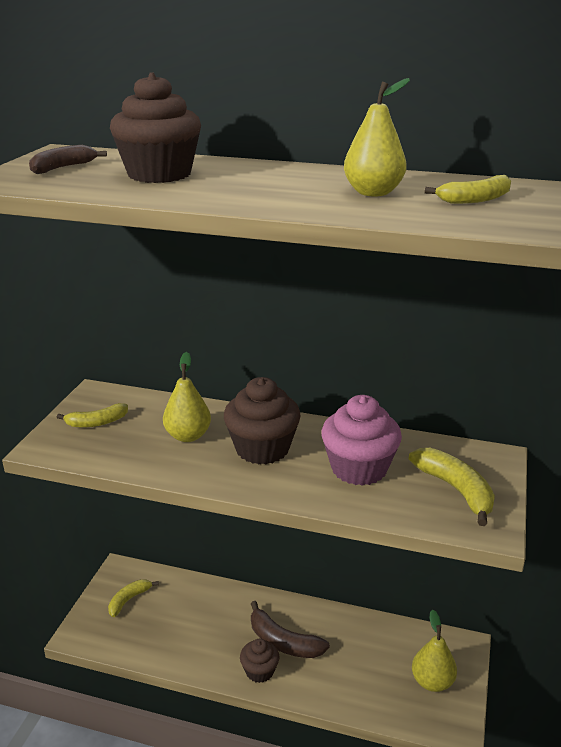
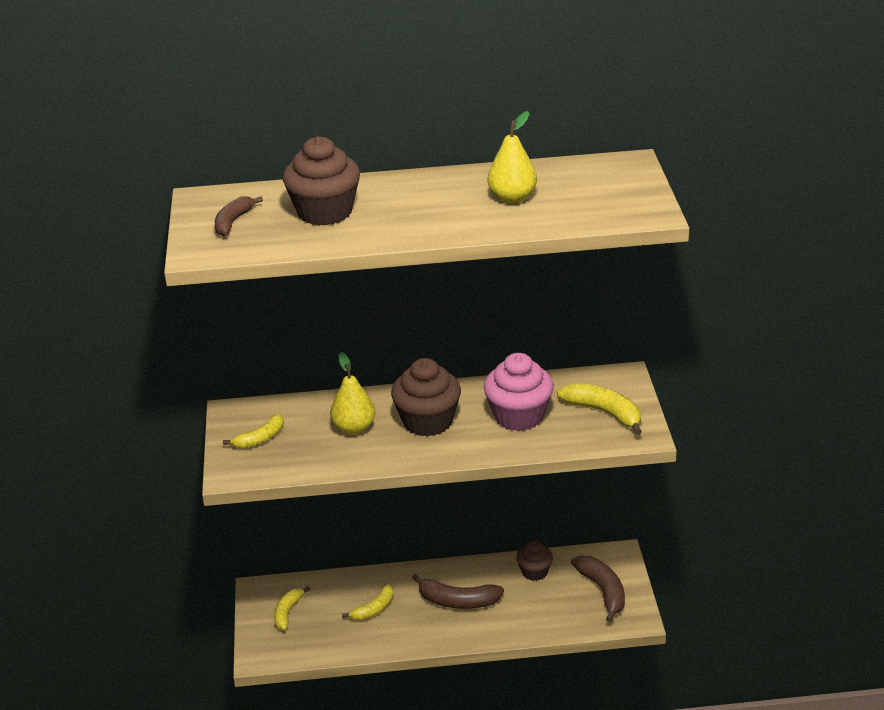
camera: 20 degrees left, 5 degrees up
brown cupcake [240,639,280,683] -> brown cupcake moved to [516,541,553,581]
yellow pear [412,609,457,692] -> brown banana [571,555,625,623]
yellow banana [425,175,511,204] -> yellow banana moved to [342,585,394,621]

